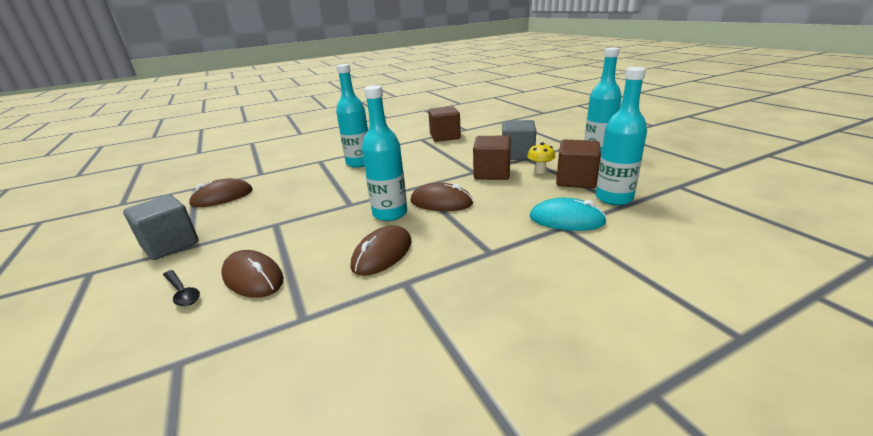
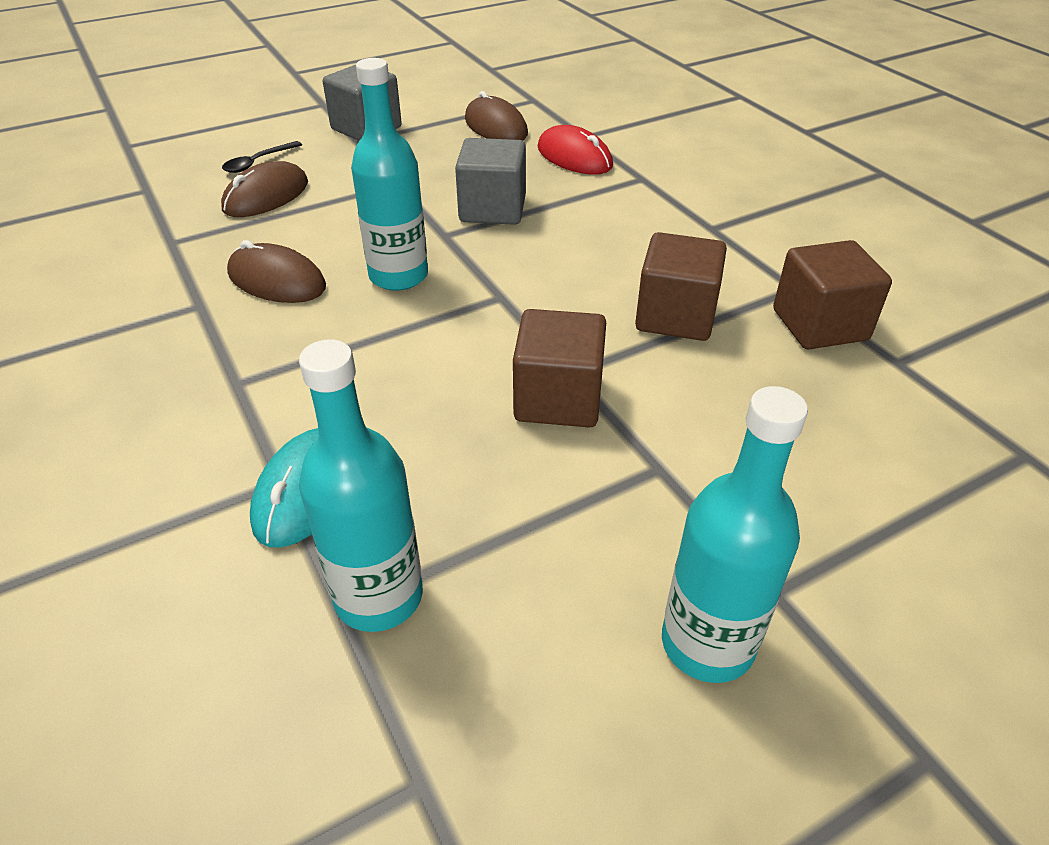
camera: 85 degrees right, 15 degrees up
turquoise bottle [336,64,368,168] -> none
brown mouse [410,183,473,211] -> none
grey cube [502,120,536,160] -> grey cube moved to [455,138,526,225]
yellow mushroom [527,142,555,174] -> none
brown cube [556,140,601,189] -> brown cube moved to [635,232,727,341]
none -> red mouse [538,125,613,175]

